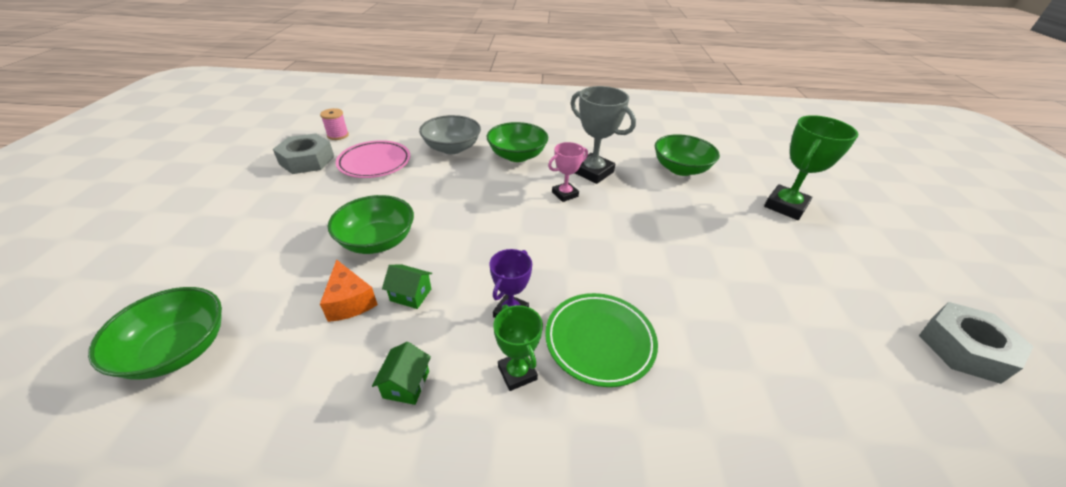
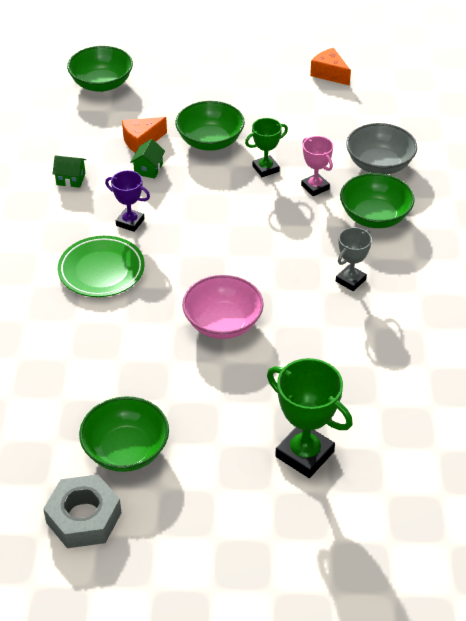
camera: 90 degrees right, 5 degrees up
grey nut [273,133,334,174] -> orange cheese [310,48,351,86]
pink spool [320,108,349,140] -> none
pink plate [336,140,410,178] -> none
green trophy [493,304,543,391] -> green trophy moved to [245,118,288,177]
pink trophy [548,142,588,202] -> pink trophy moved to [301,136,333,196]
grey trophy [571,86,636,184] -> grey trophy [336,227,372,291], size x0.60
green bowl [655,134,720,176] -> green bowl moved to [79,396,169,472]
none -> pink bowl [182,275,264,339]

